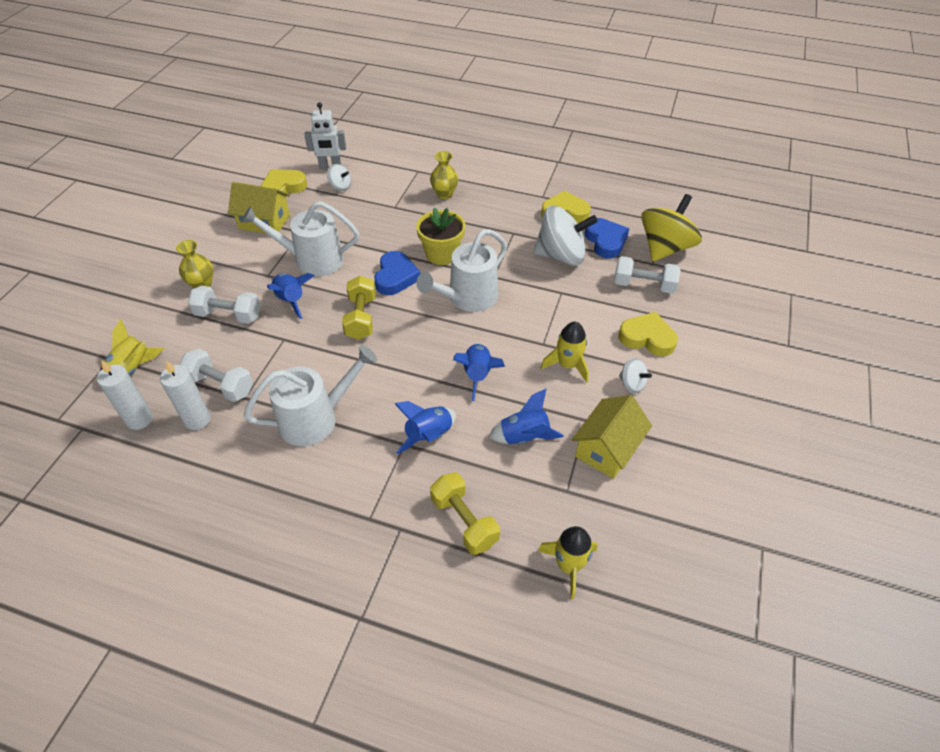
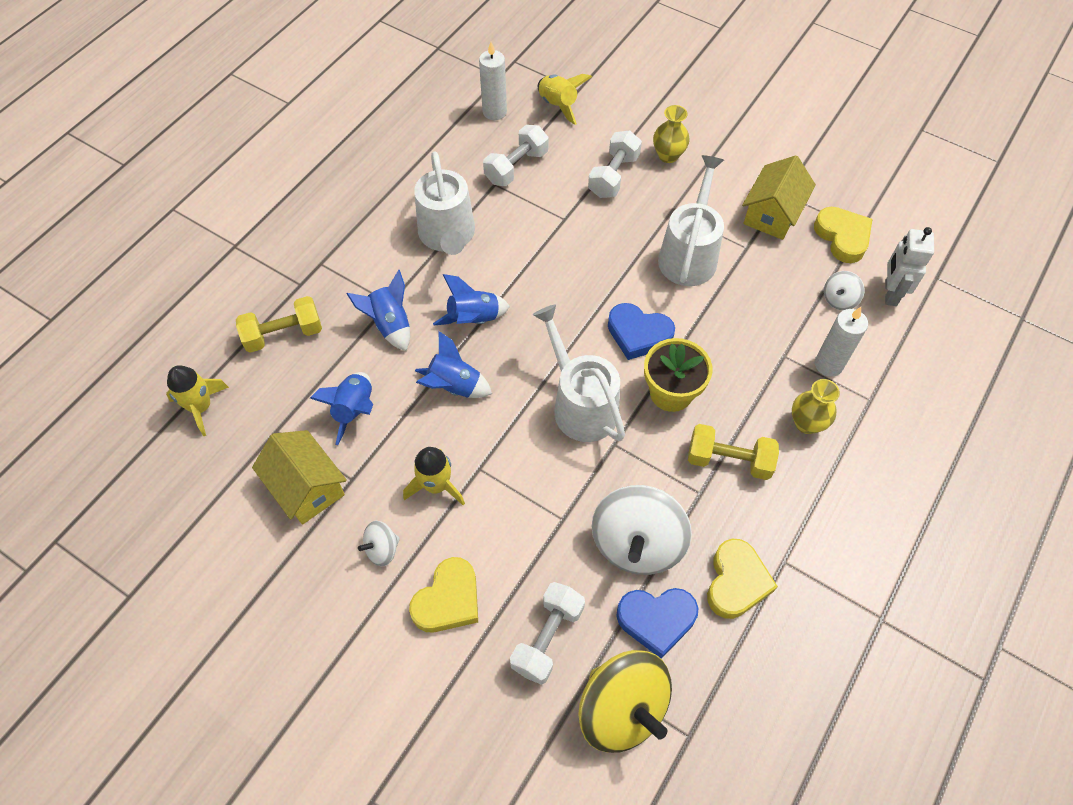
camera: 105 degrees right, 10 degrees up
white candle [160,361,211,430] -> white candle moved to [815,307,868,377]
blue rocket [267,273,314,319] -> blue rocket moved to [433,274,510,325]
yellow dumbbell [342,276,376,340] -> yellow dumbbell moved to [688,424,779,480]

